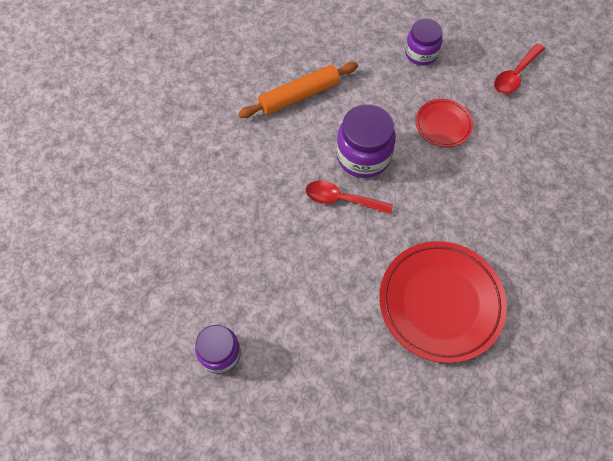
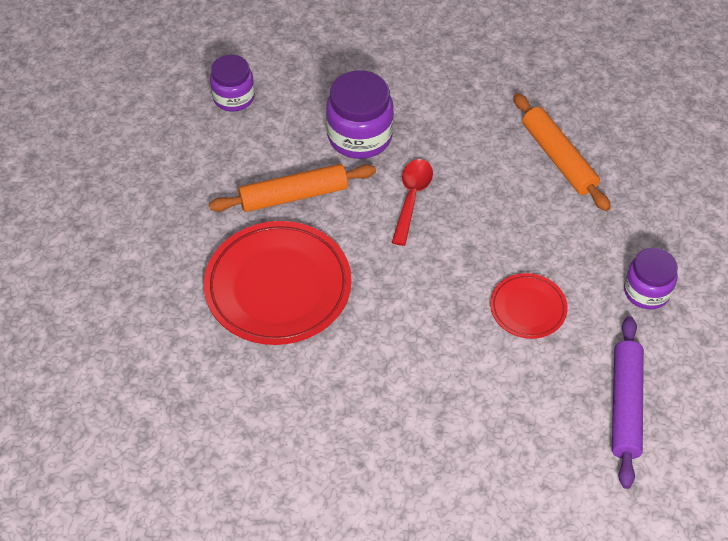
camera: 90 degrees right, 10 degrees down
purple jar [336,104,396,178] -> purple jar moved to [326,70,394,159]
red spoon [494,43,545,94] -> purple rolling pin [612,316,644,489]
none -> orange rolling pin [209,164,376,212]

